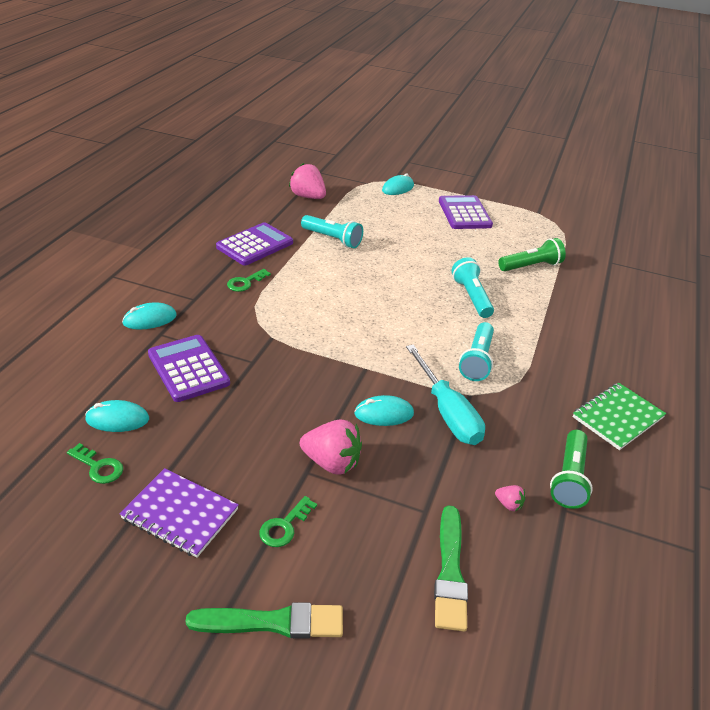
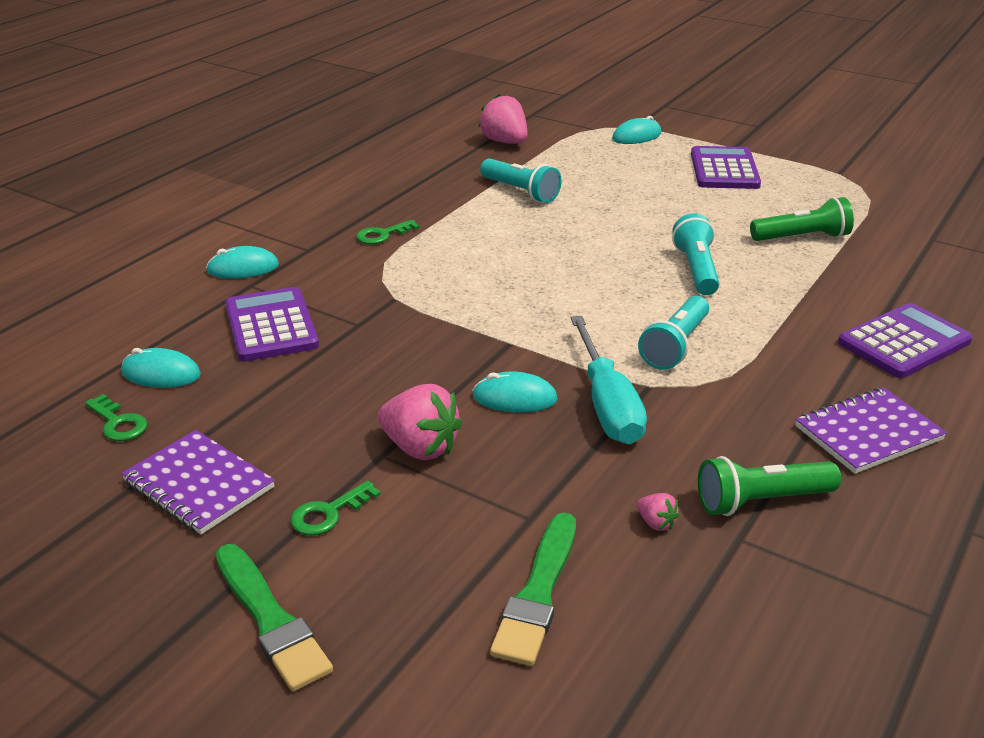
camera: 15 degrees right, 5 degrees down
green brush [186,602,343,639] -> green brush turned 45 degrees clockwise [216,544,333,691]
purple calculator [216,222,293,265] -> purple calculator moved to [838,303,973,378]
green flashlight [550,430,593,509] -> green flashlight turned 45 degrees clockwise [698,456,841,516]
green notebook [573,383,666,450] -> purple notebook [795,387,947,474]

